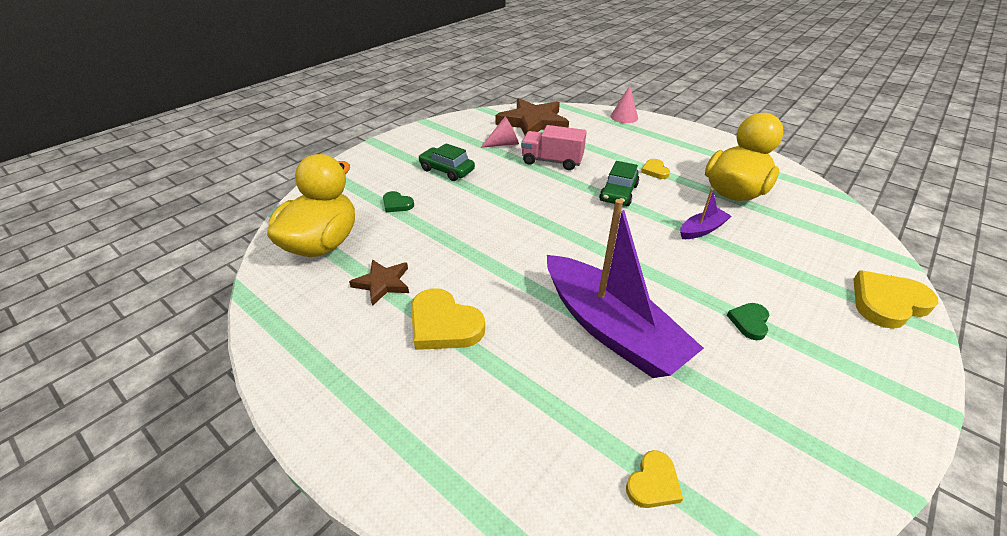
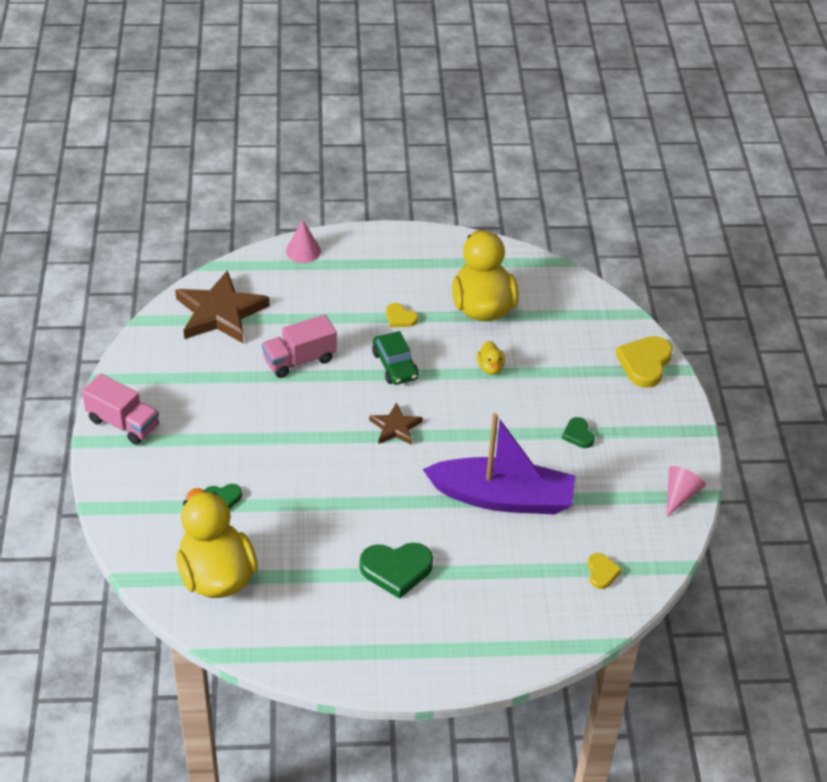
camera: 45 degrees left, 5 degrees up
brown star [349,259,409,306] -> brown star moved to [369,403,423,445]
yellow heart [411,288,485,350] -> green heart [360,543,433,599]
green car [418,143,475,181] -> none
pink cone [481,116,519,148] -> pink cone moved to [667,466,706,517]
purple boat [680,188,732,239] -> yellow duck [477,341,505,375]
none -> pink truck [82,374,159,445]

